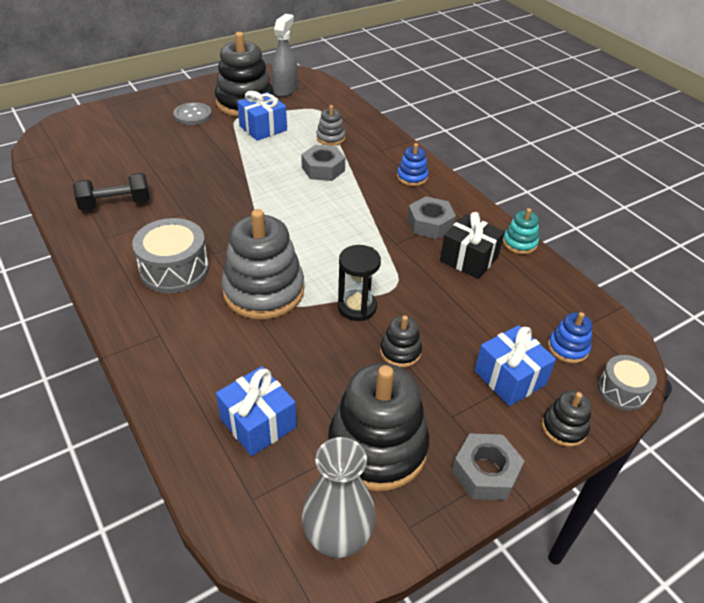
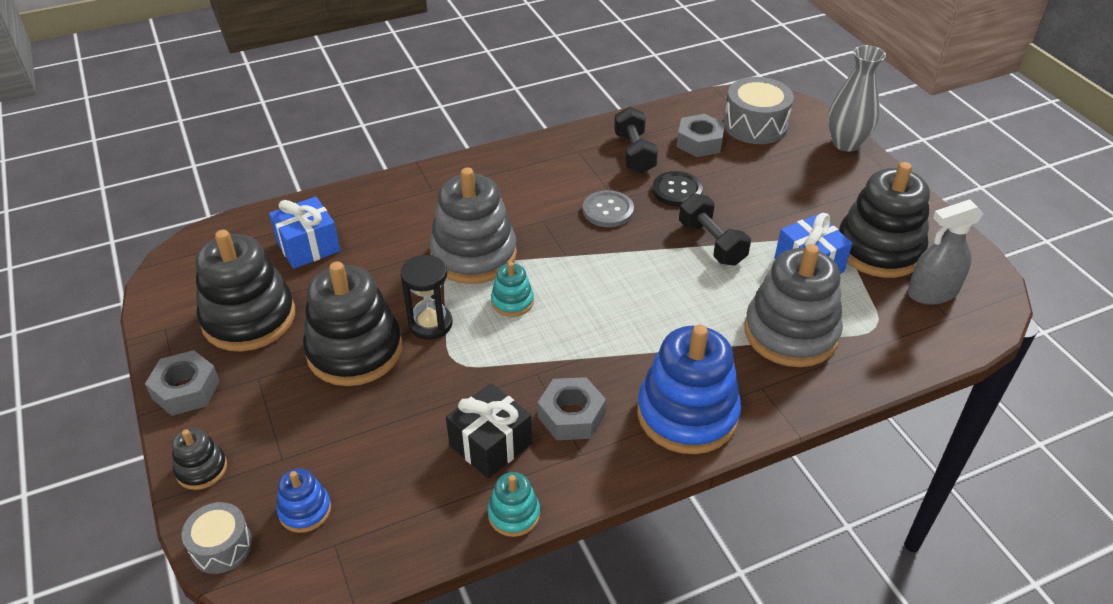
camera: 100 degrees right, 0 degrees up
grey drum [132,218,209,293] -> grey drum moved to [724,77,794,144]
grey button [173,102,212,125] -> grey button moved to [583,190,634,227]
grey spray bottle [271,14,298,97] -> grey spray bottle turned 135 degrees clockwise [908,200,984,305]
grey nut [301,145,345,181] -> grey nut moved to [677,114,725,157]
grey vase [302,437,376,559] -> grey vase moved to [828,45,886,152]
grey stacking toy [316,105,345,146] -> grey stacking toy [744,244,843,367], size x2.12
black stacking toy [380,315,422,367] -> black stacking toy [303,261,402,386], size x2.12
blue stacking toy [397,143,428,186] -> blue stacking toy [637,325,741,454], size x2.12
blue gift [475,325,556,406] -> none
none -> turquoise stacking toy [491,262,534,317]
none -> black button [652,171,703,207]
none -> black dumbbell [679,193,751,266]

